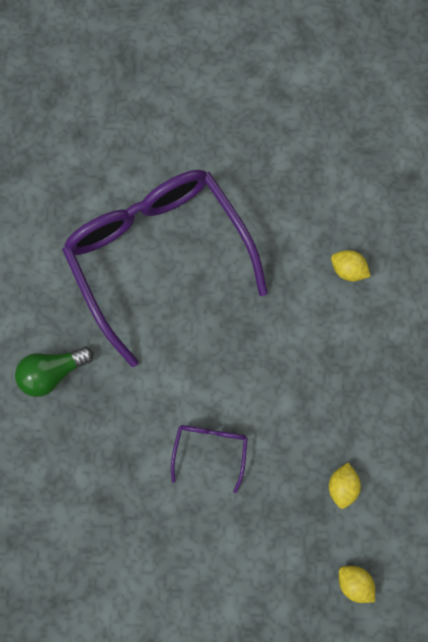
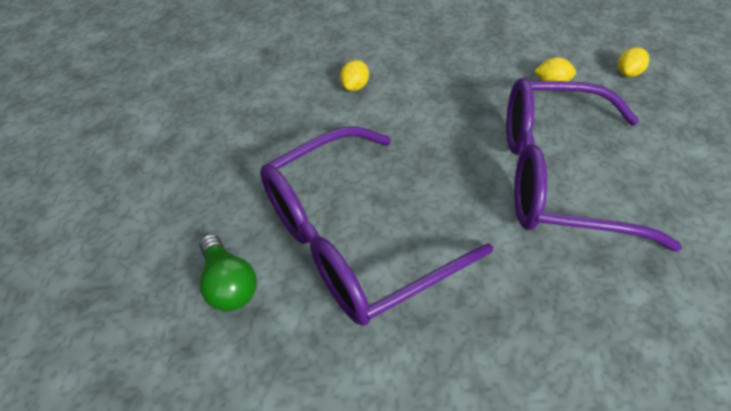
camera: 95 degrees left, 25 degrees down
green light bulb [15,347,93,397] -> green light bulb moved to [199,234,257,311]
purple glasses [171,425,248,493] -> purple glasses [506,78,682,252], size x2.43

